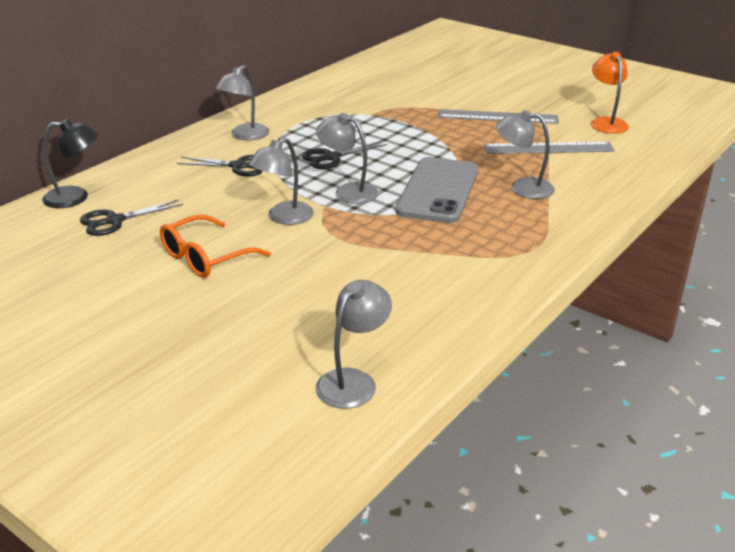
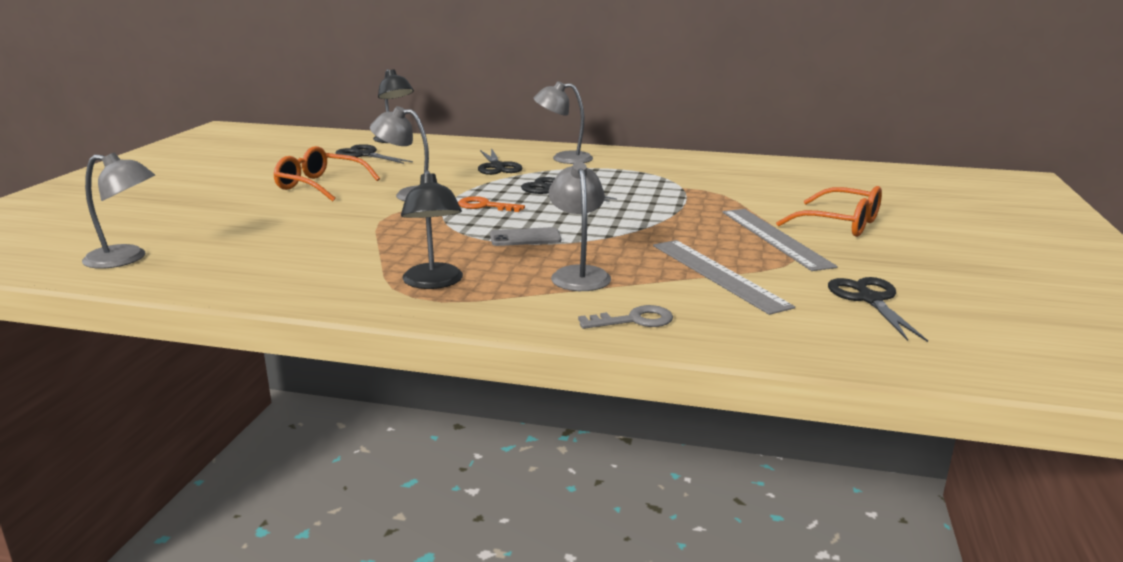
camera: 65 degrees right, 10 degrees down
grey lamp [316,113,379,204] -> orange key [458,196,525,212]
grey phone [395,157,478,223] -> grey phone [490,227,561,246], size x0.46
orange lamp [591,52,629,134] -> black scissors [828,277,928,342]
none -> black lamp [401,170,463,289]
none -> grey key [578,305,673,329]
none -> orange glasses [776,186,882,237]

